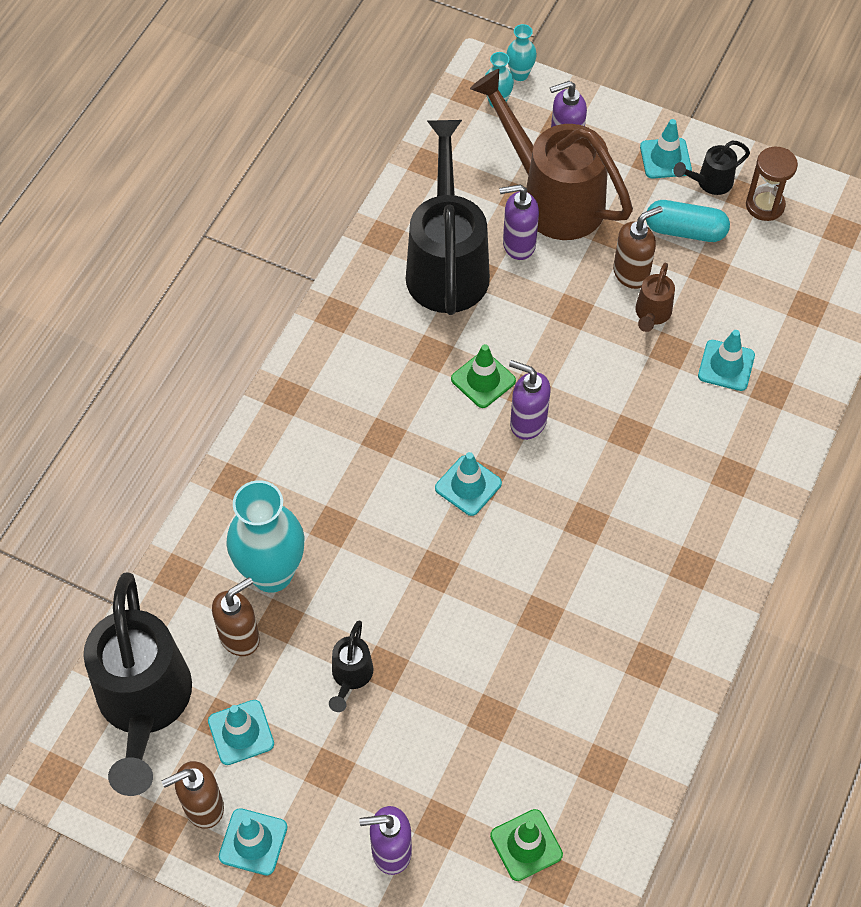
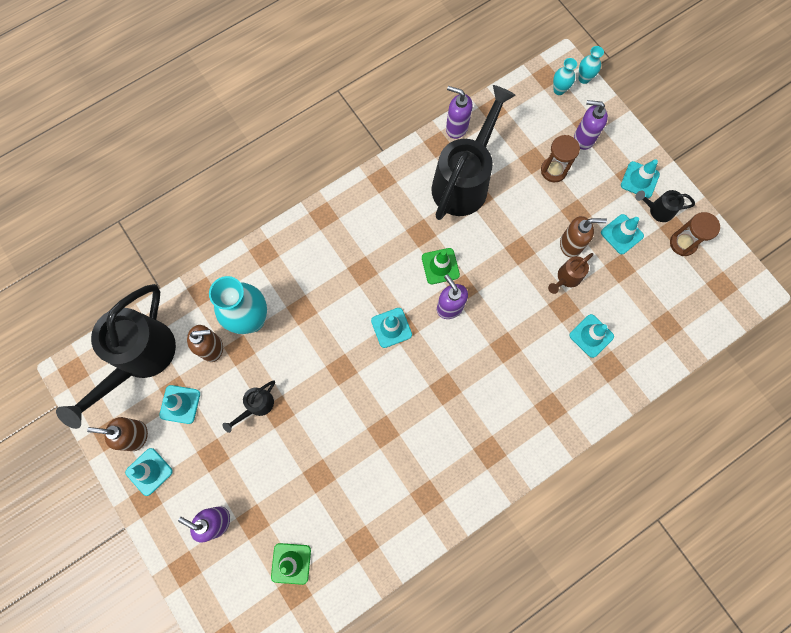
camera: 30 degrees right, 15 degrees up
brown watering can [470,69,633,240] -> brown hourglass [541,135,580,182]
purple soap dispenser [499,184,539,260] -> purple soap dispenser moved to [446,86,473,139]
turquoise capsule [646,200,730,242] -> turquoise traffic cone [601,214,644,254]

